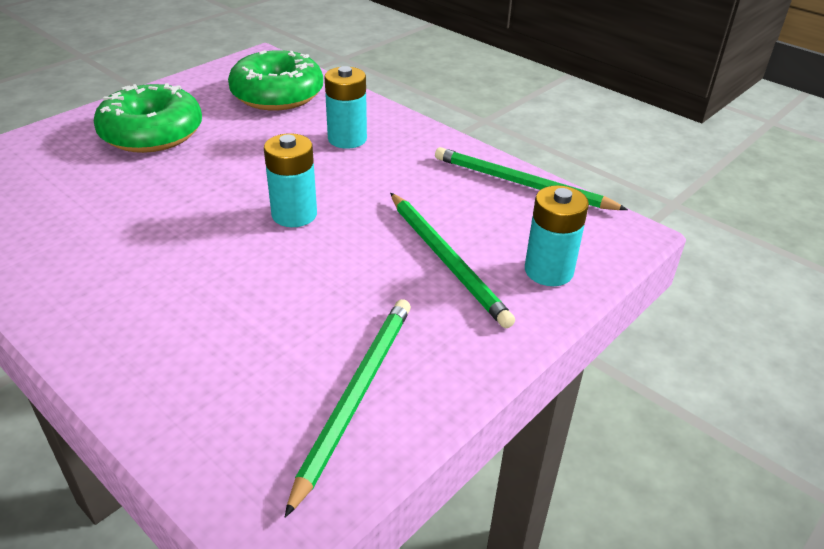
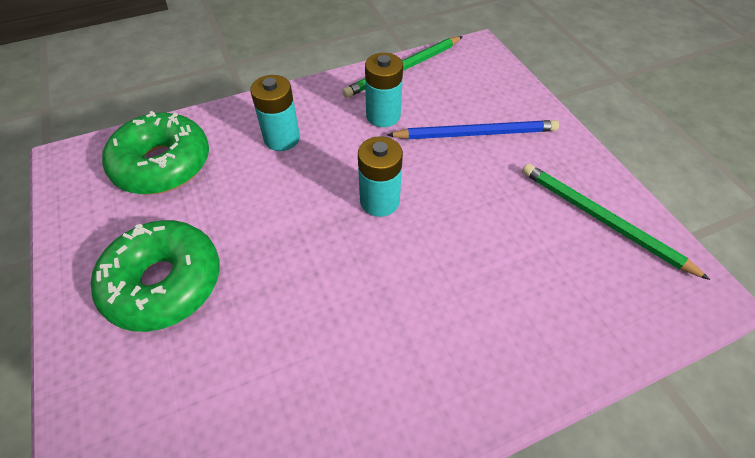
camera: 65 degrees left, 15 degrees up
green pencil [390,193,515,328] -> blue pencil [387,120,559,139]
turquoise battery [525,185,589,286] -> turquoise battery moved to [365,53,403,127]

